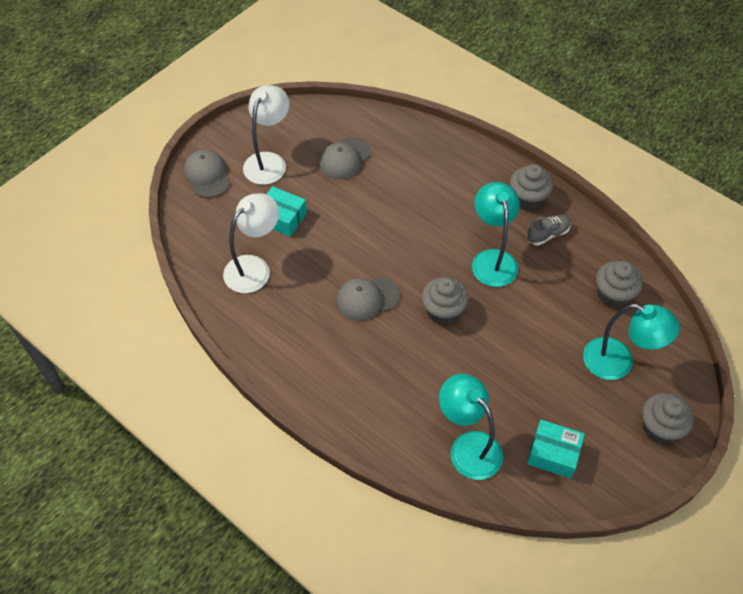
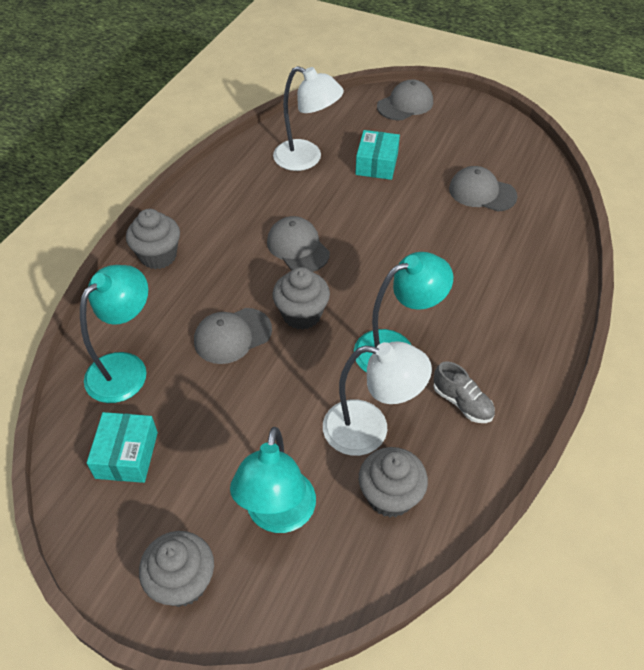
camera: 75 degrees right, 5 degrees down
white lamp [243,85,289,185] -> white lamp moved to [323,341,432,456]
grey cupcake [510,164,553,211] -> grey cupcake moved to [126,209,180,269]
none -> grey cap [194,308,272,364]

